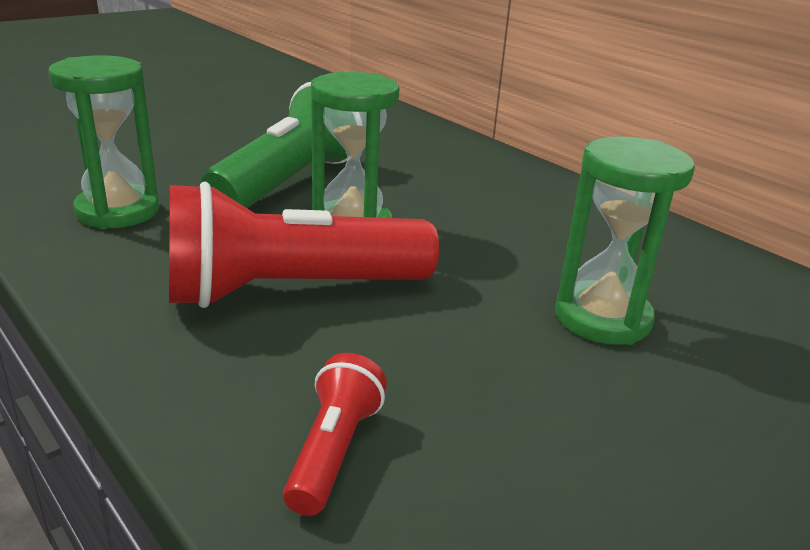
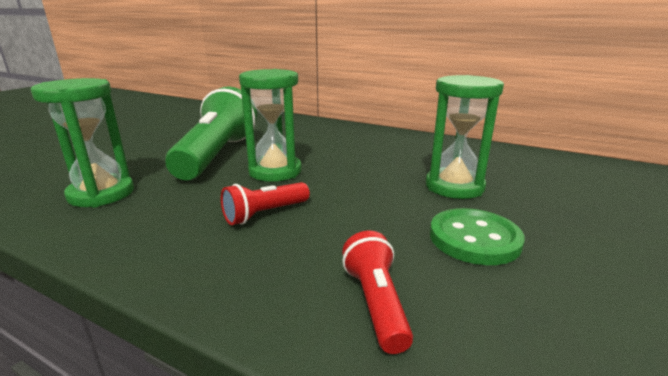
camera: 20 degrees left, 5 degrees down
red flashlight [169,182,439,308] -> red flashlight [221,182,310,225], size x0.47
none -> green button [430,208,525,265]

